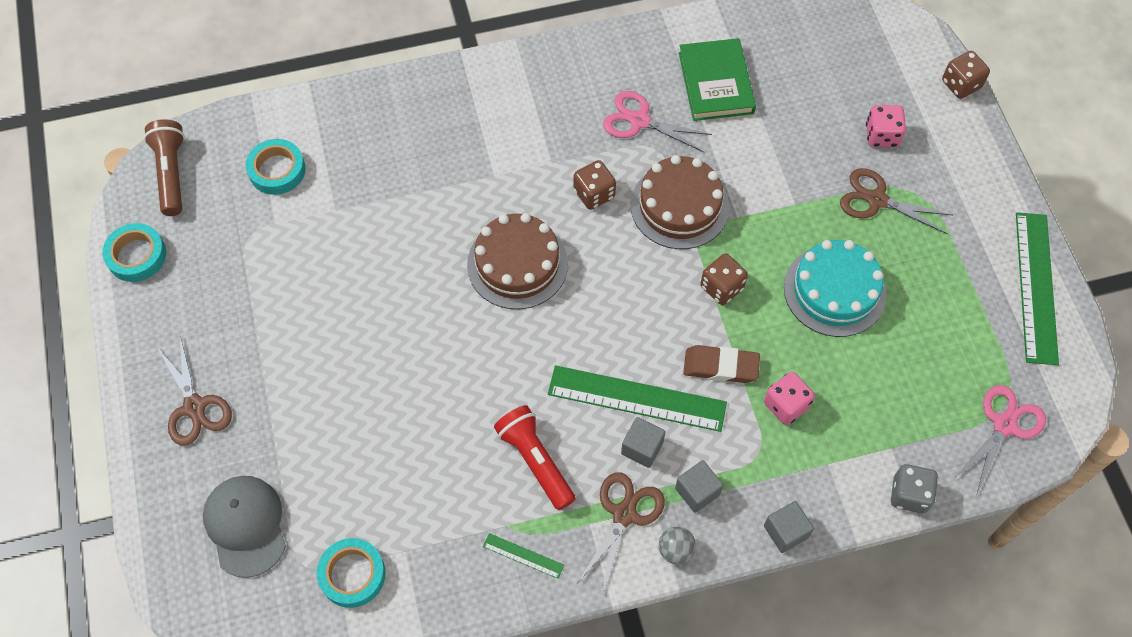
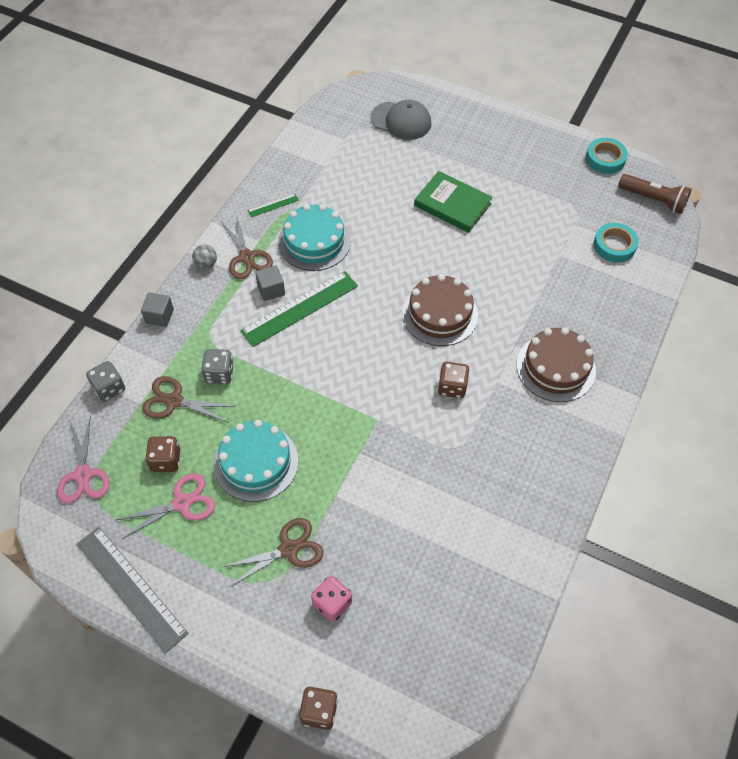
camera: 130 degrees right, 5 degrees down
brown scissors [157,336,232,445] -> brown scissors moved to [142,376,233,423]
turquoise tape [317,538,386,608] -> none
red flashlight [494,405,575,510] -> turquoise cake [278,204,351,271]
pink scissors [603,91,712,152] -> pink scissors moved to [116,473,215,539]
brown cake [631,155,729,249] -> brown cake moved to [517,327,596,402]
grey cube [675,460,723,513] -> none
green book [679,38,756,121] -> green book moved to [414,171,493,233]
brown eraser [683,345,760,383] -> none
brown dice [700,254,748,305] -> brown dice moved to [145,436,180,472]
pink dice [764,372,815,425] -> grey dice [201,349,234,384]
green ruler [1016,212,1059,365] -> grey ruler [76,527,189,653]

